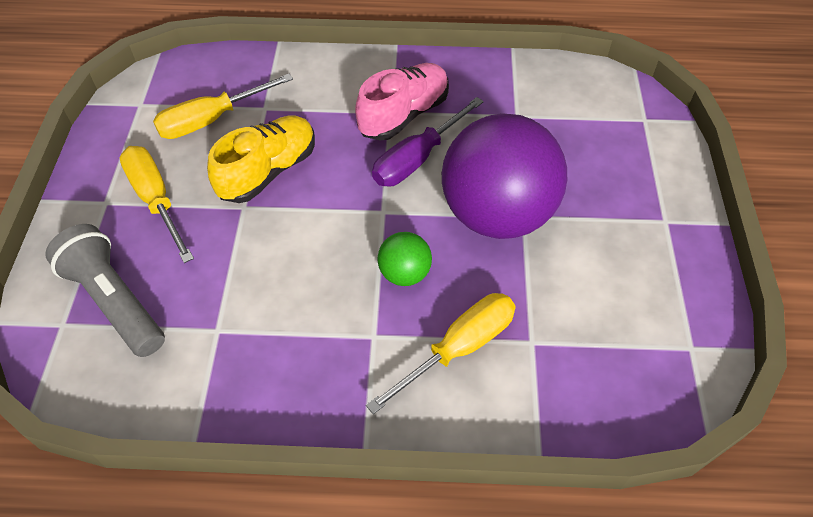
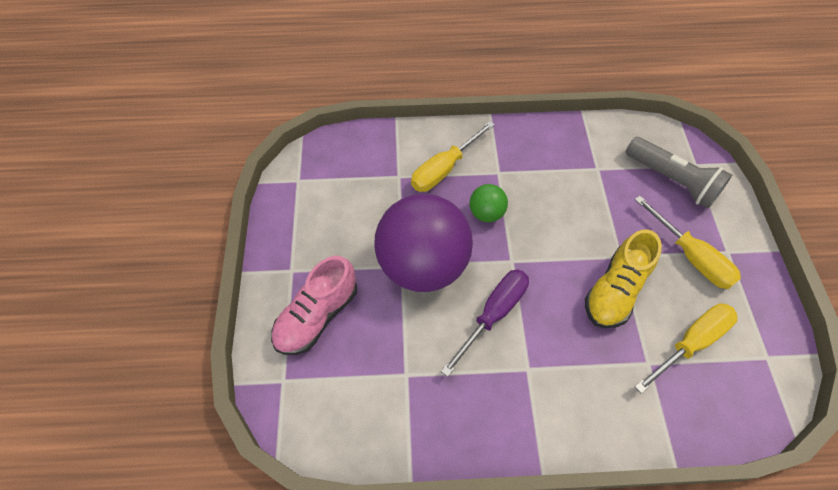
camera: 175 degrees right, 5 degrees up
pink shoe [355,63,449,141] -> pink shoe moved to [271,256,357,355]

